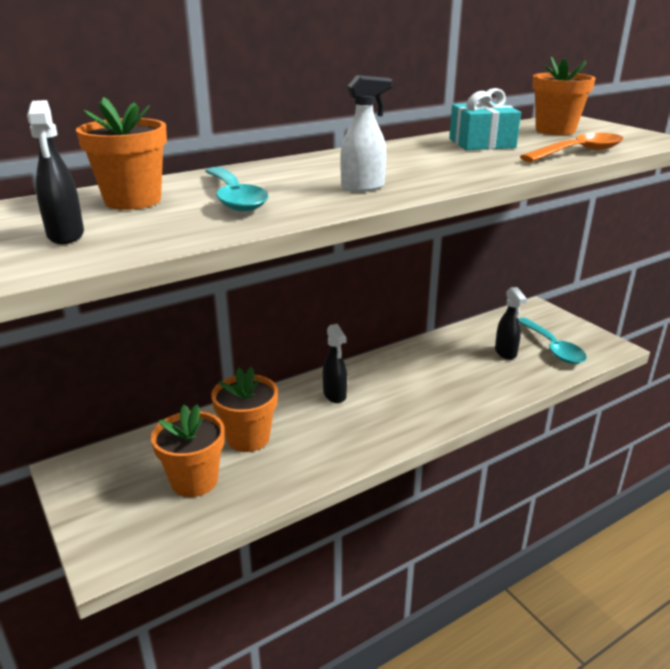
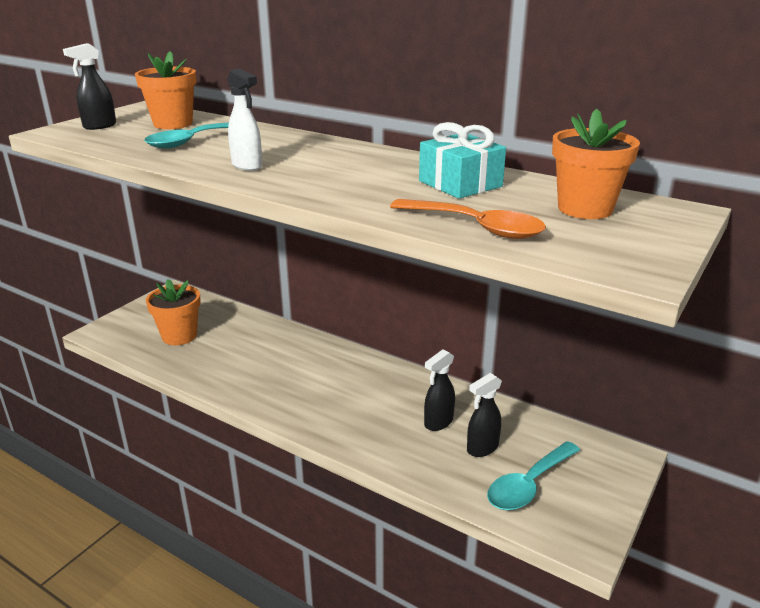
camera: 65 degrees right, 0 degrees up
orange flower pot [211,367,278,452] -> none
black spray bottle [323,324,347,403] -> black spray bottle moved to [424,350,455,431]

